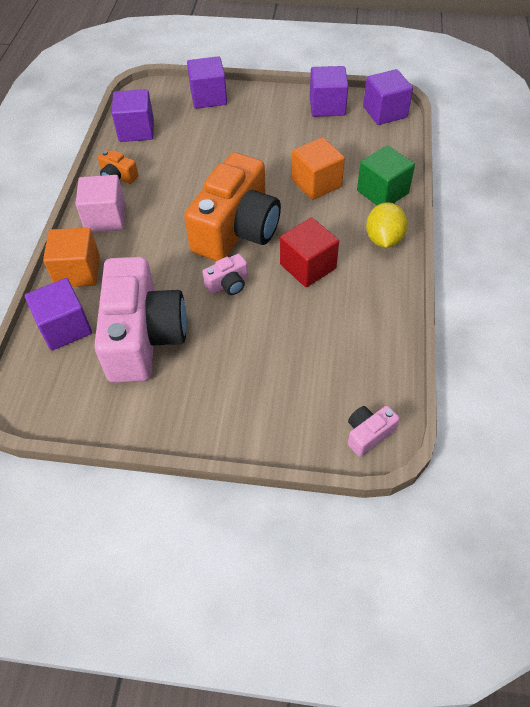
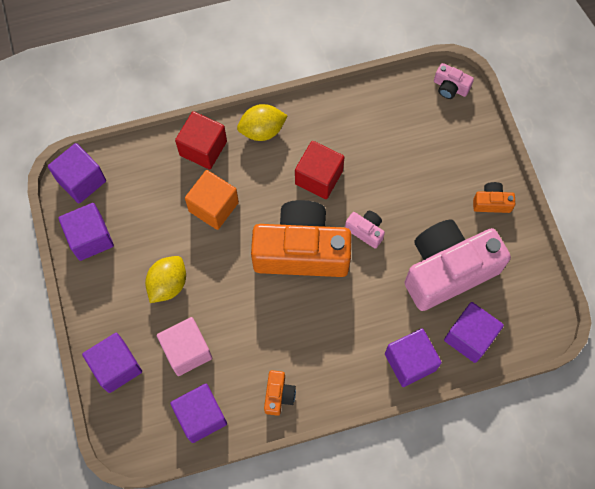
camera: 115 degrees left, 15 degrees up
orange cube [43,228,100,287] -> purple cube [385,328,442,387]
pink cube [76,175,126,232] -> pink cube moved to [157,317,212,376]
green cube [357,145,415,205] -> red cube [175,111,227,169]
none -> yellow lemon [145,256,186,303]
none -> orange camera [473,182,515,213]

